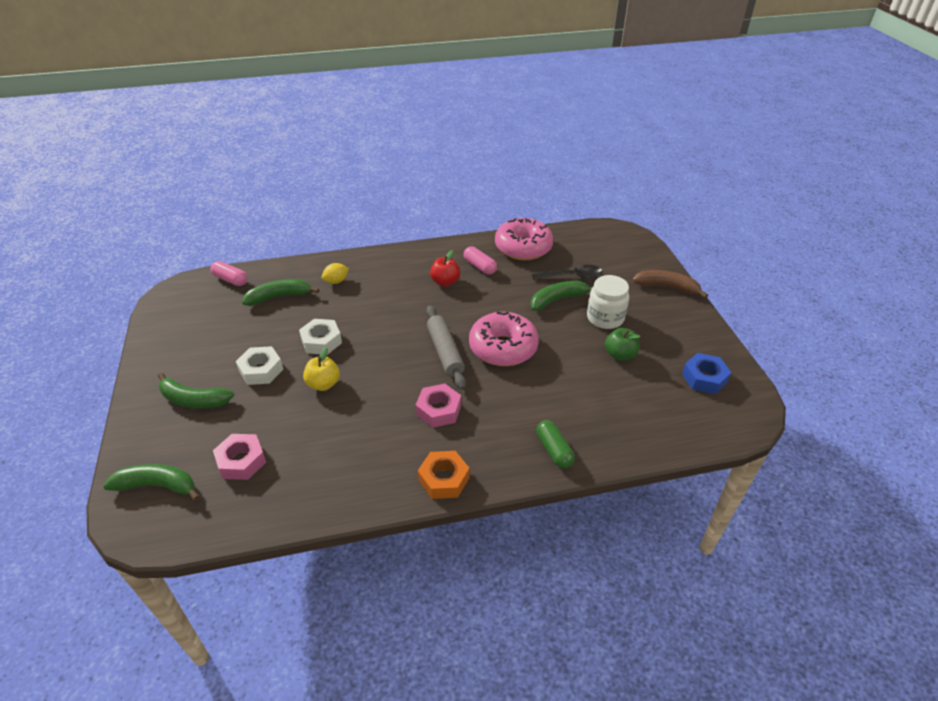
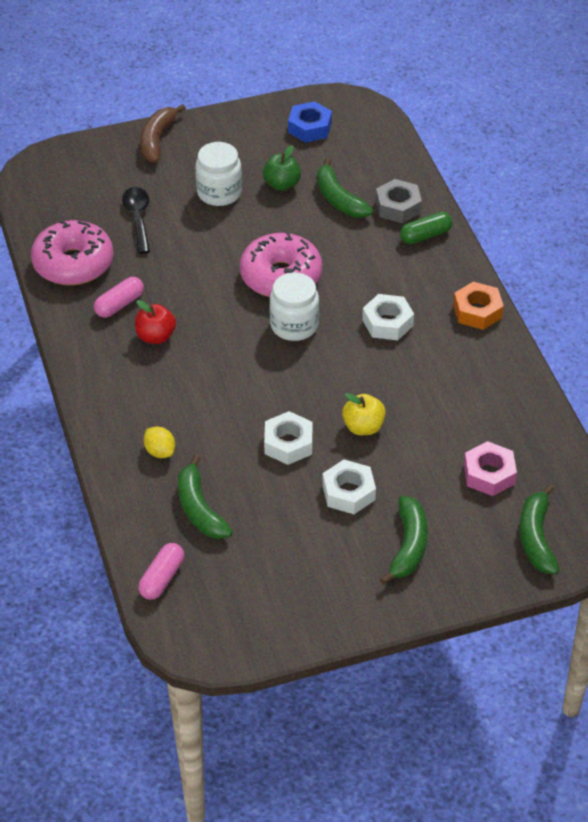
camera: 95 degrees left, 5 degrees up
pink nut [416,384,461,428] -> white nut [362,294,414,340]
grey rolling pin [426,306,466,390] -> white jar [270,273,319,341]
green banana [530,281,592,311] -> green banana moved to [317,158,373,218]
none -> grey nut [376,179,422,223]

